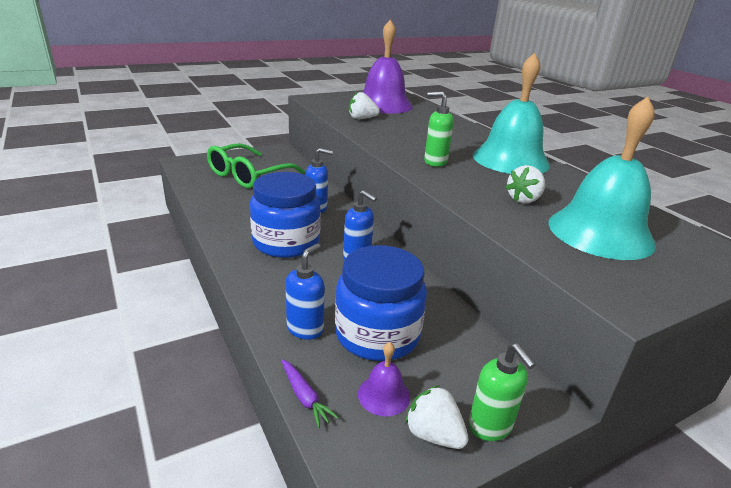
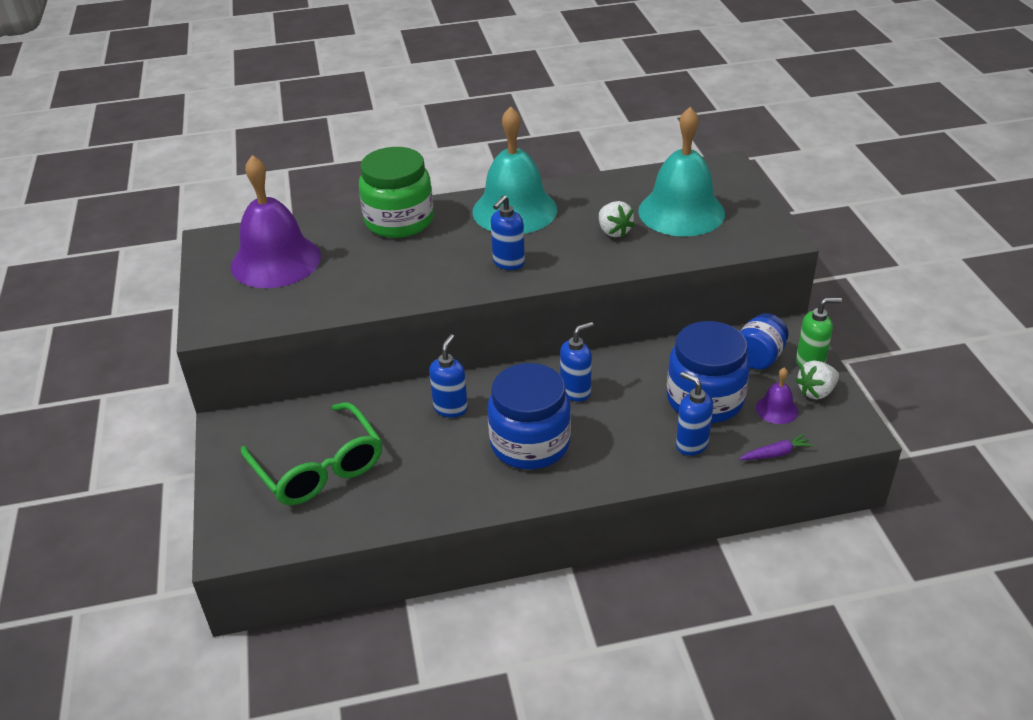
camera: 70 degrees left, 10 degrees up
white strawberry [349,92,380,119] -> none
green soap dispenser [424,92,454,167] -> blue soap dispenser [491,195,525,270]
none -> green jar [359,147,434,238]
none -> blue jar [740,313,789,370]

